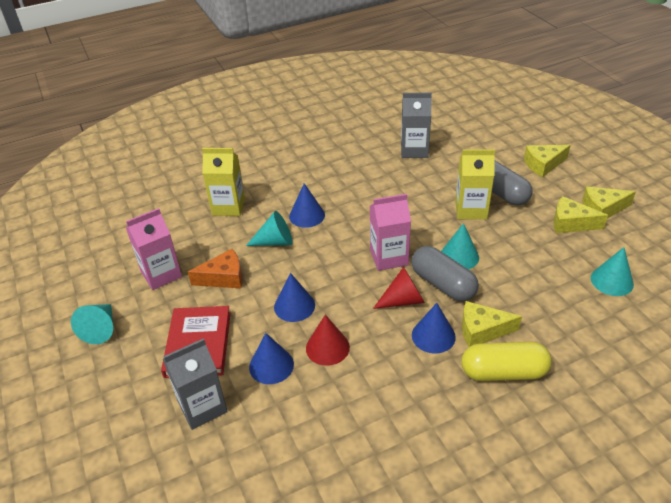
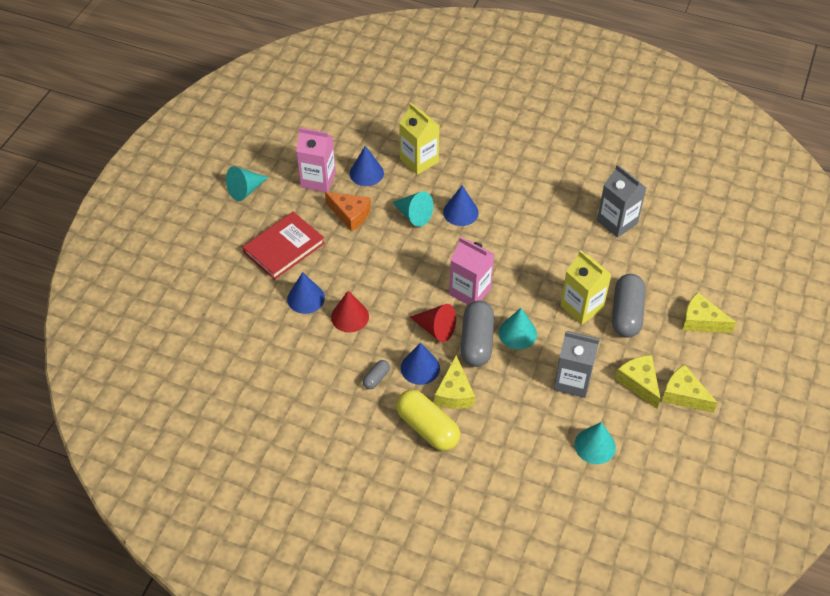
camera: 45 degrees right, 10 degrees up
grey carton [163,338,228,430] -> grey carton moved to [554,331,600,398]
blue cone [274,273,315,322] -> blue cone moved to [350,146,384,186]
yellow cheese [462,301,522,347] -> yellow cheese turned 135 degrees counterclockwise [434,355,475,409]
none -> grey capsule [363,360,390,389]

